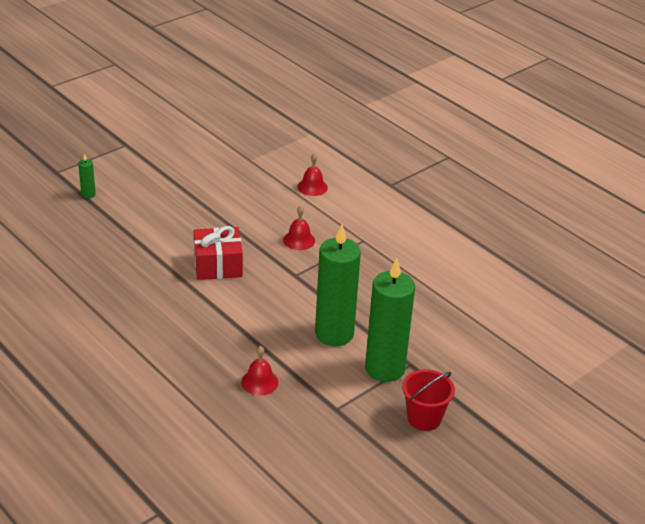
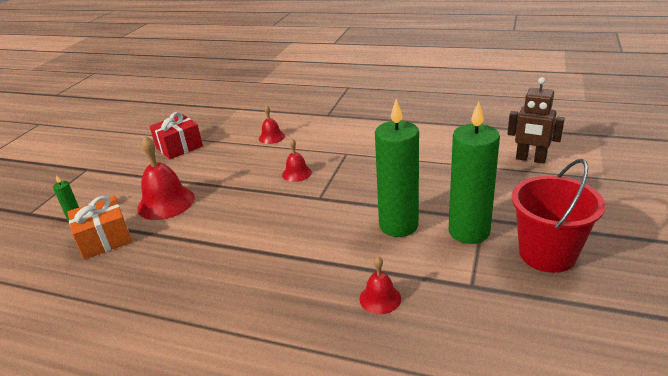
camera: 25 degrees left, 5 degrees down
red gift [194,226,243,280] -> red gift moved to [149,112,203,159]
red bucket [402,369,455,431] -> red bucket [512,159,605,273], size x1.53
none -> orange gift [67,196,132,259]
none -> red bell [137,136,195,220]
none -> brown robot [507,77,565,164]

